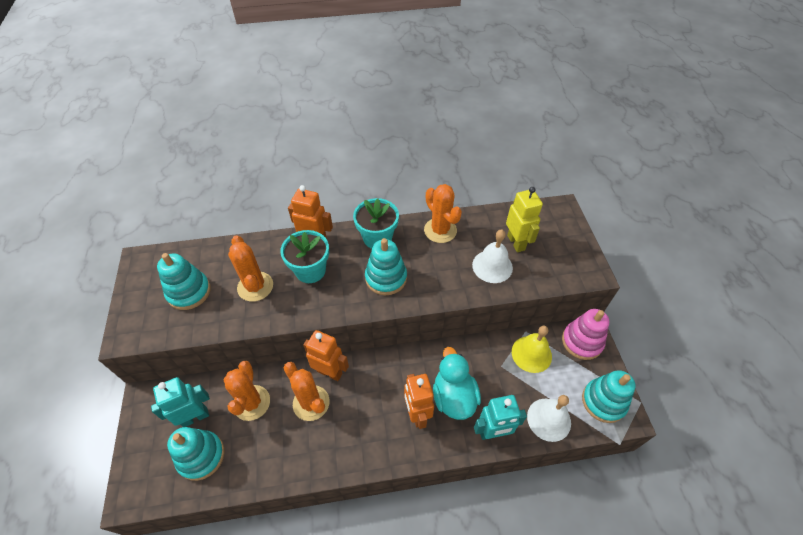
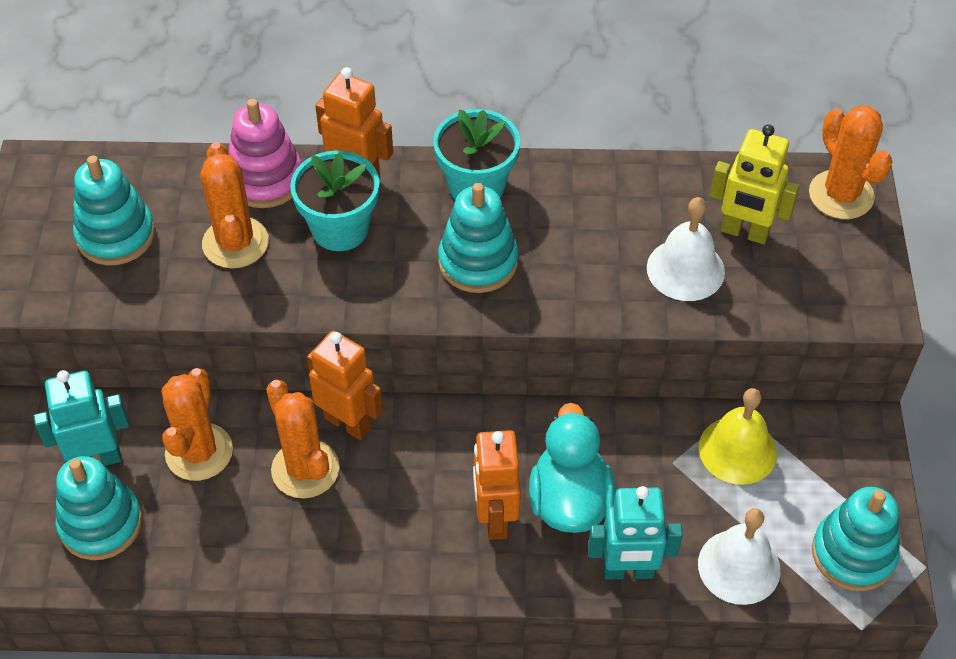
camera: 10 degrees right, 0 degrees up
orange cactus [424,184,462,243] -> orange cactus moved to [809,106,893,219]
yellow robot [506,187,543,252] -> yellow robot turned 120 degrees clockwise [710,124,799,244]
pink stacking toy [562,309,610,360] -> pink stacking toy moved to [228,99,302,208]

